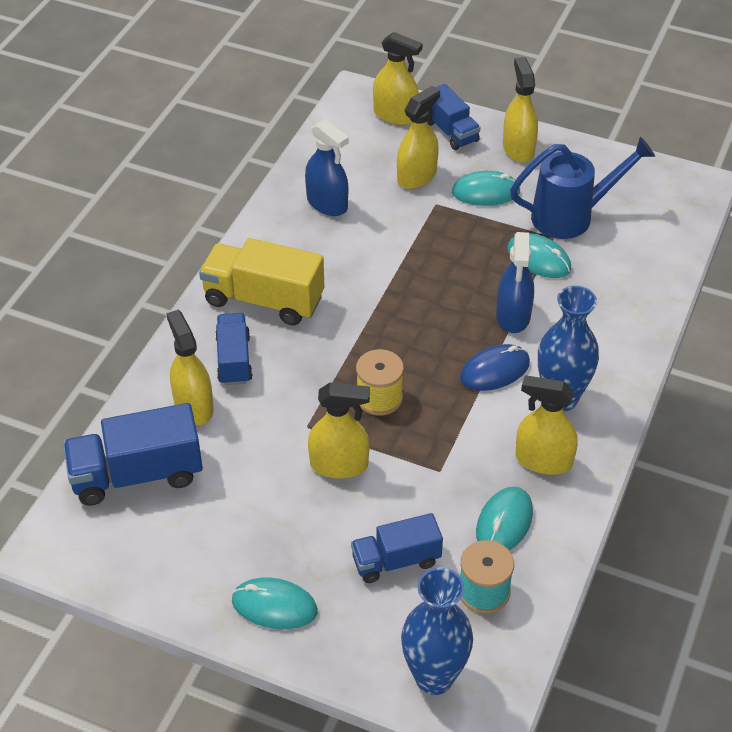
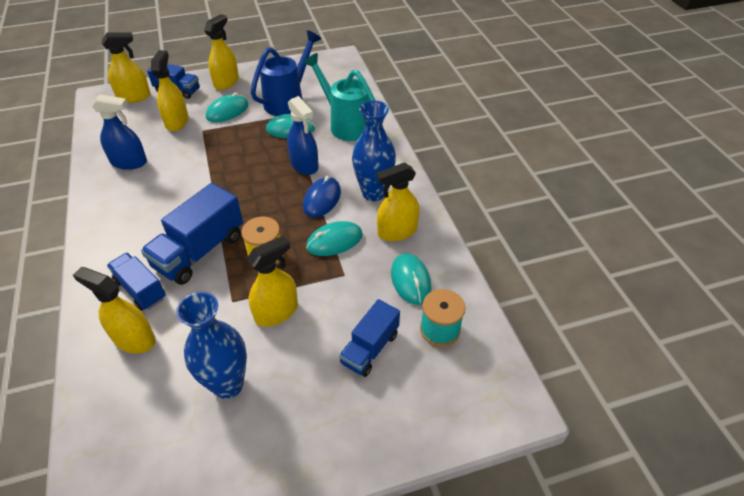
camera: 40 degrees left, 0 degrees up
blue truck [63,403,203,506] -> blue truck moved to [141,183,243,285]
yellow truck [199,238,324,325] -> none
turquoise mouse [232,578,318,629] -> turquoise mouse moved to [306,221,363,256]
blue vase [401,568,473,695] -> blue vase moved to [176,292,247,399]
yellow spray bottle [503,57,538,162] -> yellow spray bottle turned 75 degrees clockwise [204,14,239,90]
none -> turquoise watering can [303,53,375,141]

